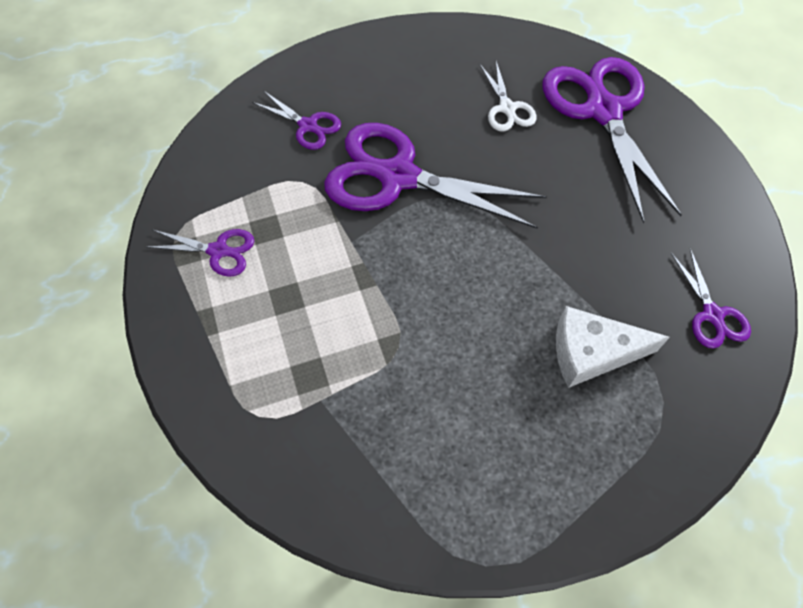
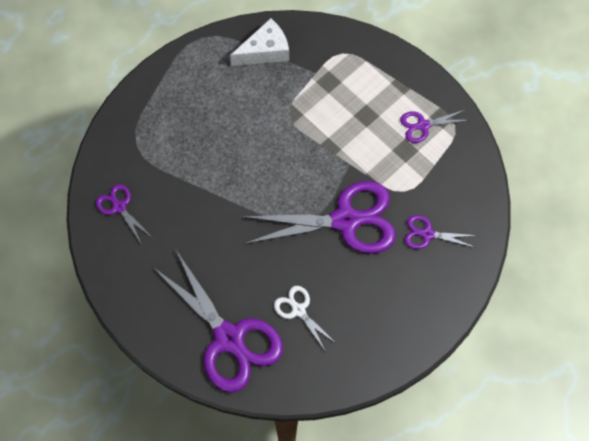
camera: 155 degrees right, 5 degrees up
white cheese [556,306,670,388] -> white cheese moved to [230,18,289,66]

